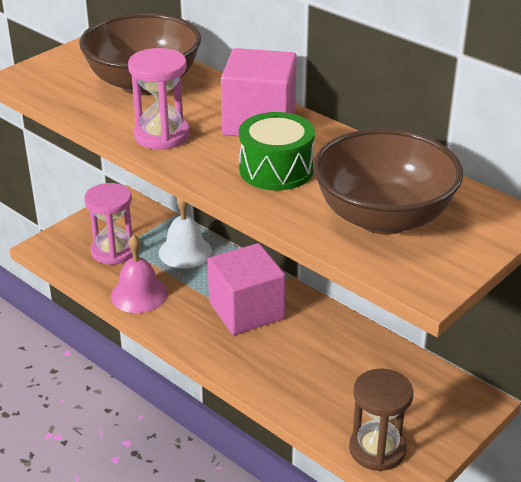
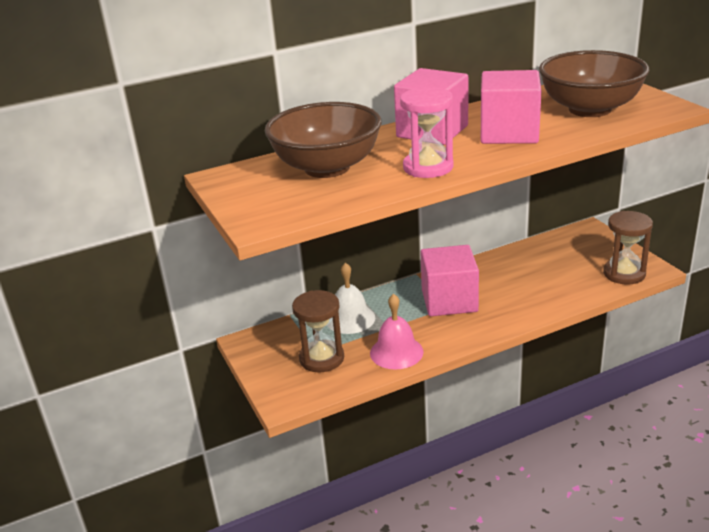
camera: 65 degrees left, 5 degrees down
pink hourglass [84,183,133,265] -> brown hourglass [292,290,344,372]
green drum [239,112,315,191] -> pink cube [481,70,542,144]

